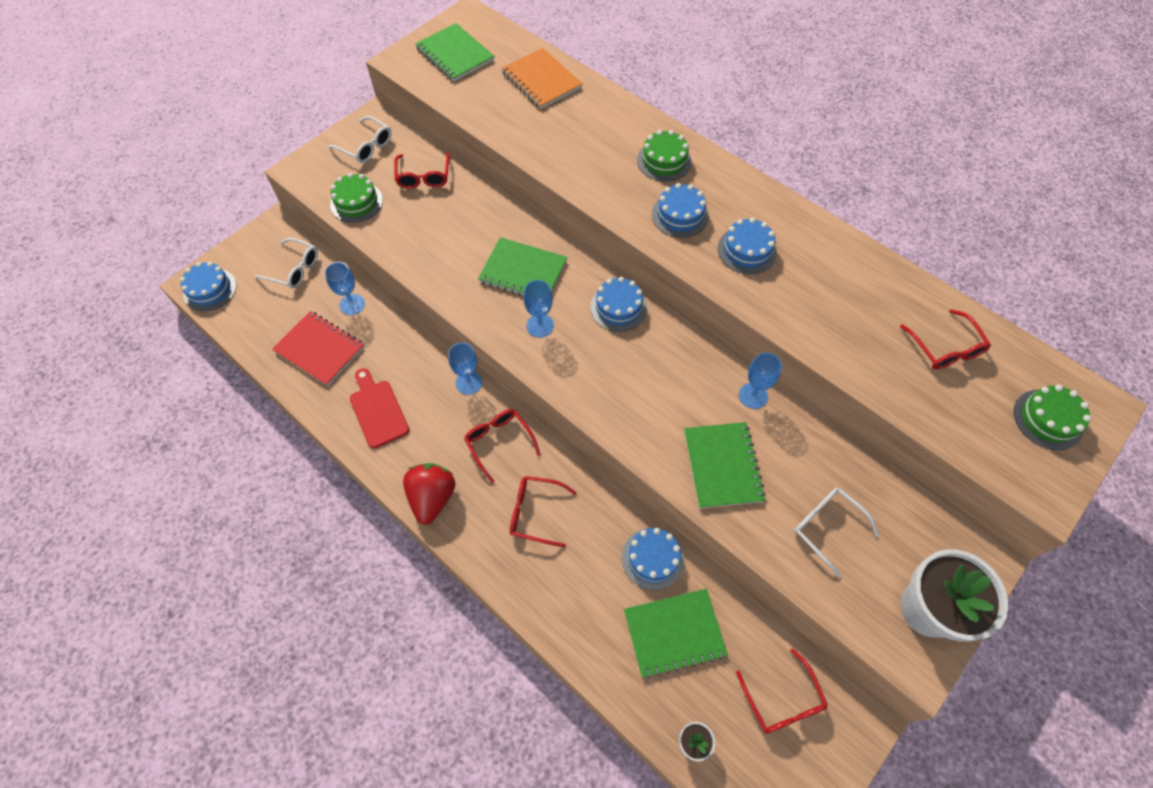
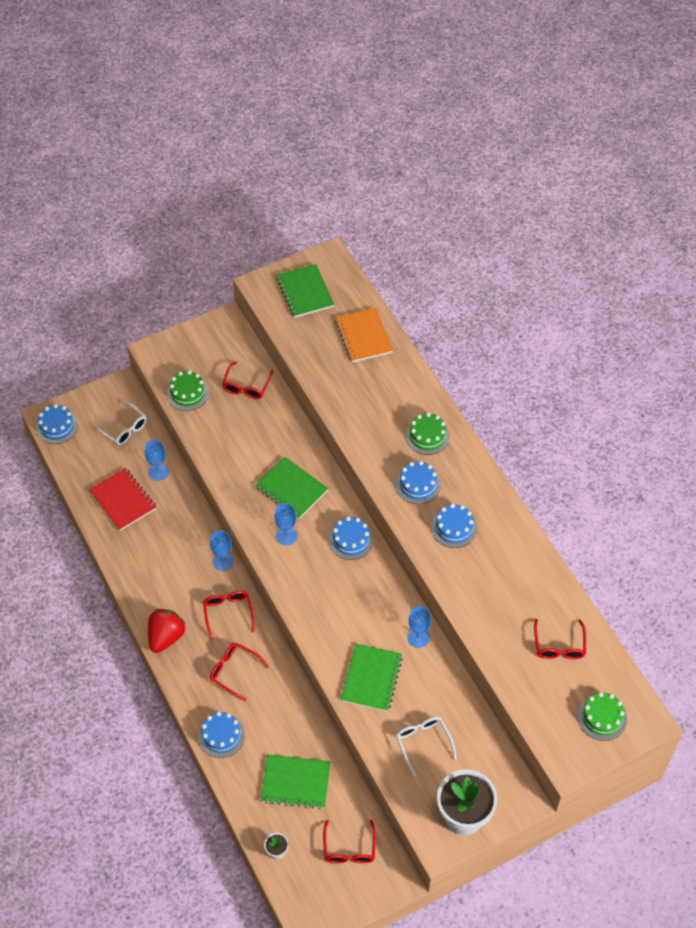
camera: 20 degrees right, 5 degrees down
white glasses [328,116,392,163] -> none
red cutting board [350,368,409,449] -> none
blue cake [622,528,684,590] -> blue cake moved to [198,711,245,758]

